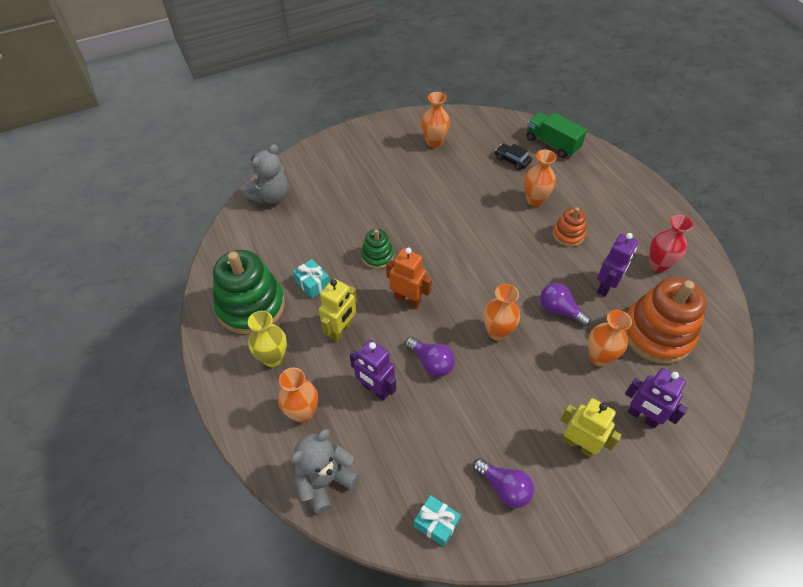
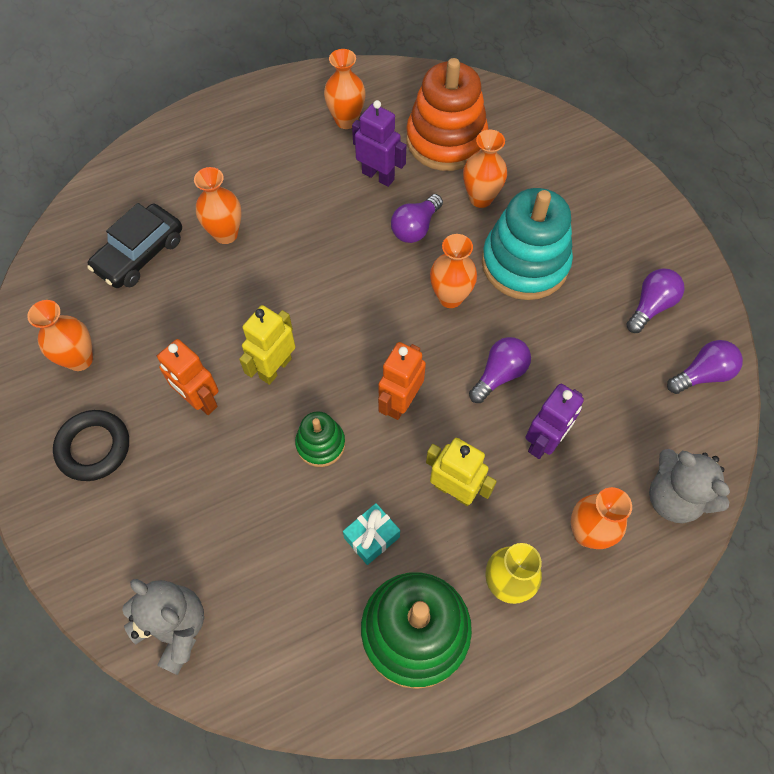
camera: 90 degrees left, 10 degrees up
turquoise gift [414,495,461,547] -> purple light bulb [667,340,743,394]
black car [495,143,532,170] -> black car [87,203,182,288], size x1.72
green truck [526,112,587,158] -> none
orange stacking toy [553,207,586,247] -> none
yellow robot [560,398,622,458] -> yellow robot moved to [239,305,295,385]
purple robot [625,368,688,428] -> none
red vase [649,215,693,272] -> orange vase [324,49,366,129]
none -> black ring [53,410,129,481]
none -> orange robot [157,339,219,415]
none -> turquoise stacking toy [482,188,573,300]

